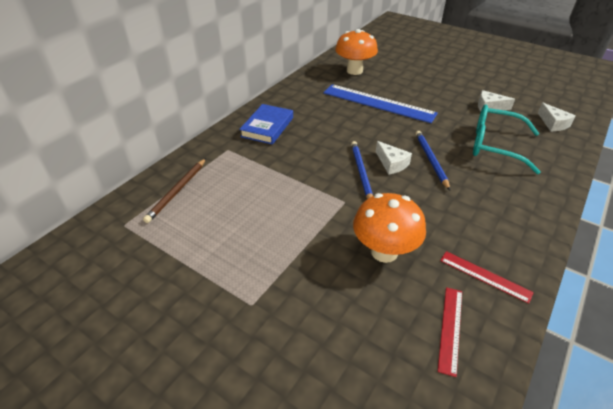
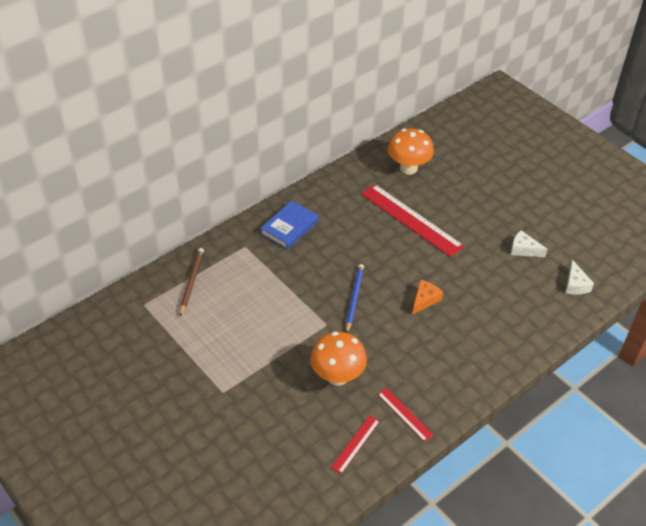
camera: 15 degrees right, 5 degrees up
brown pencil [143,158,206,223] -> brown pencil turned 150 degrees clockwise [180,248,204,316]
blue ruler [323,84,438,123] -> red ruler [361,184,464,257]
white cheese [376,141,412,175] -> none
blue pencil [415,131,450,190] -> orange cheese [412,280,443,315]
turquoise glasses [473,105,541,174] -> none

